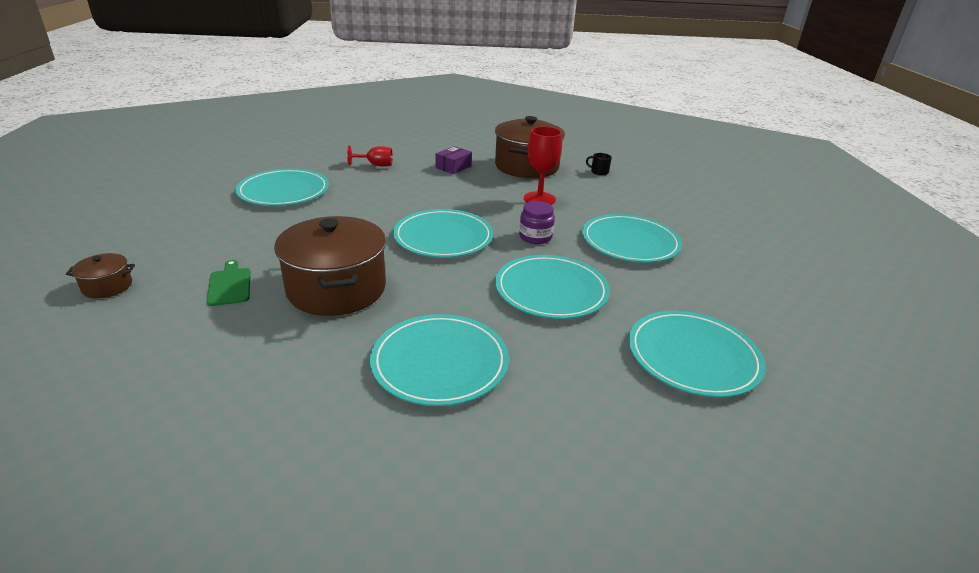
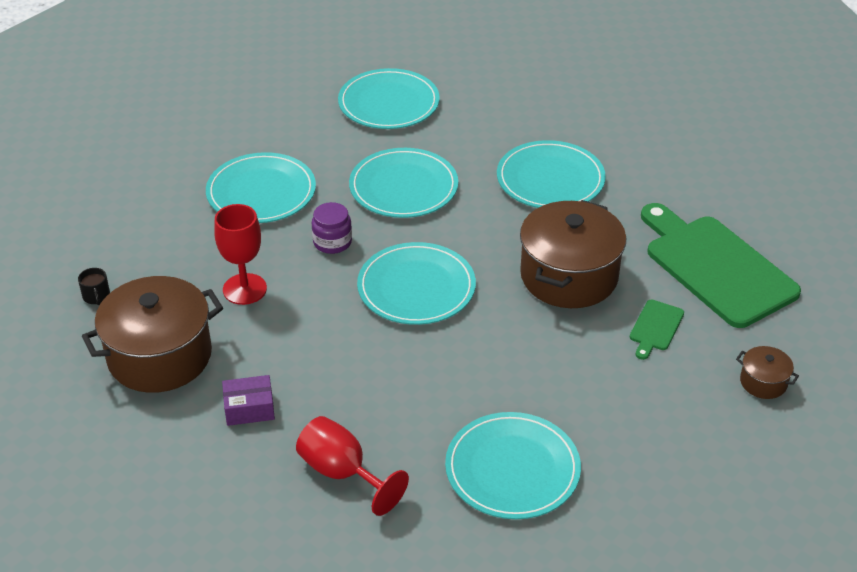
camera: 135 degrees left, 10 degrees up
red goblet [347,145,393,166] -> red goblet [296,416,409,516], size x1.52
none -> green cutting board [641,203,801,328]

